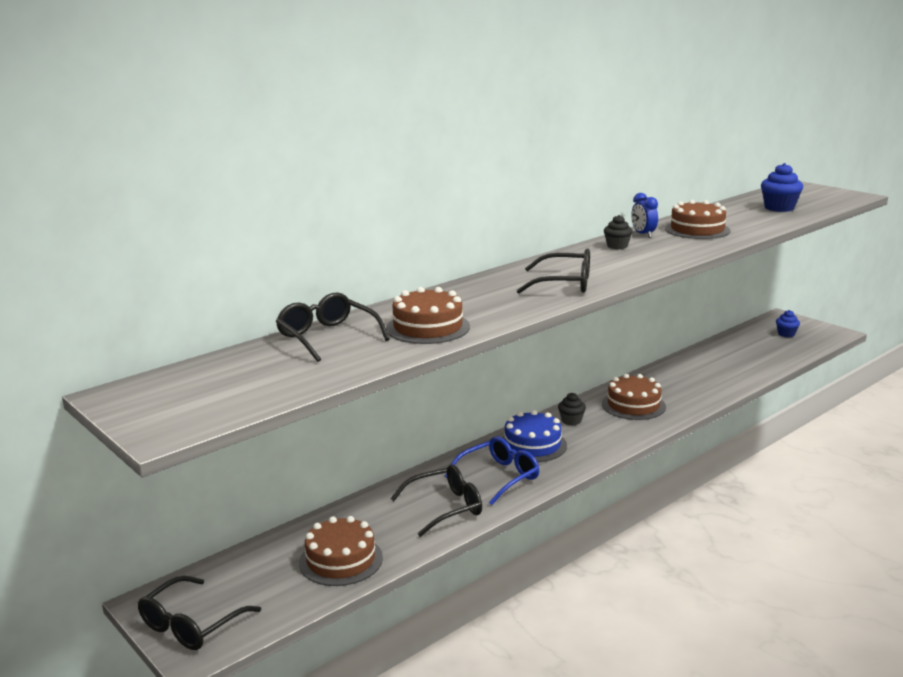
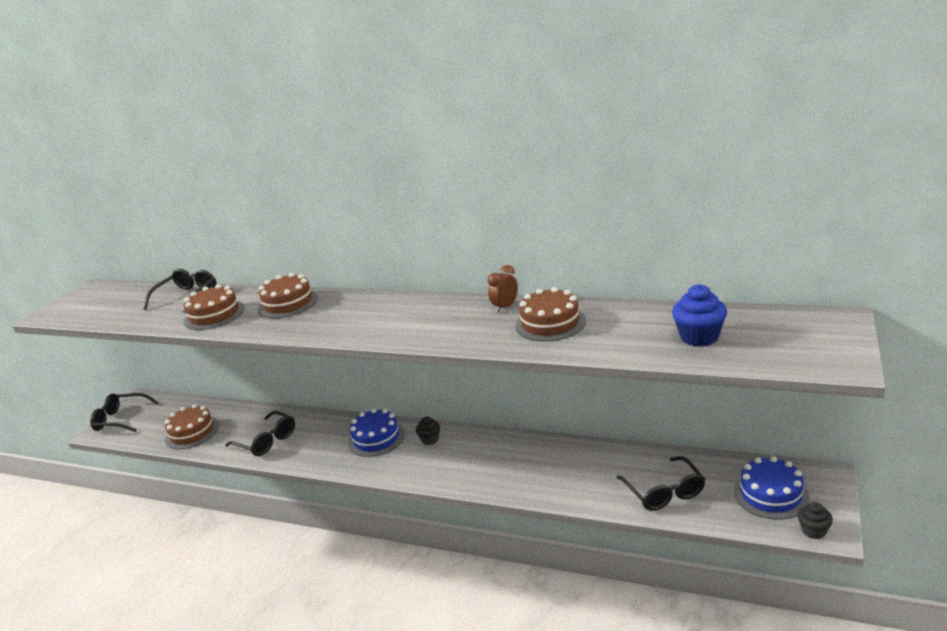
camera: 65 degrees right, 5 degrees up
blue glasses [445,437,539,505] -> none
black glasses [516,248,590,294] -> black glasses moved to [616,456,705,511]
brown cake [602,374,666,420] -> brown cake moved to [258,273,318,318]
black cupcake [604,215,633,249] -> black cupcake moved to [798,502,833,539]
blue clock [631,193,658,238] -> brown clock [488,265,518,313]
blue cupcake [776,310,800,337] -> blue cake [734,456,809,519]

